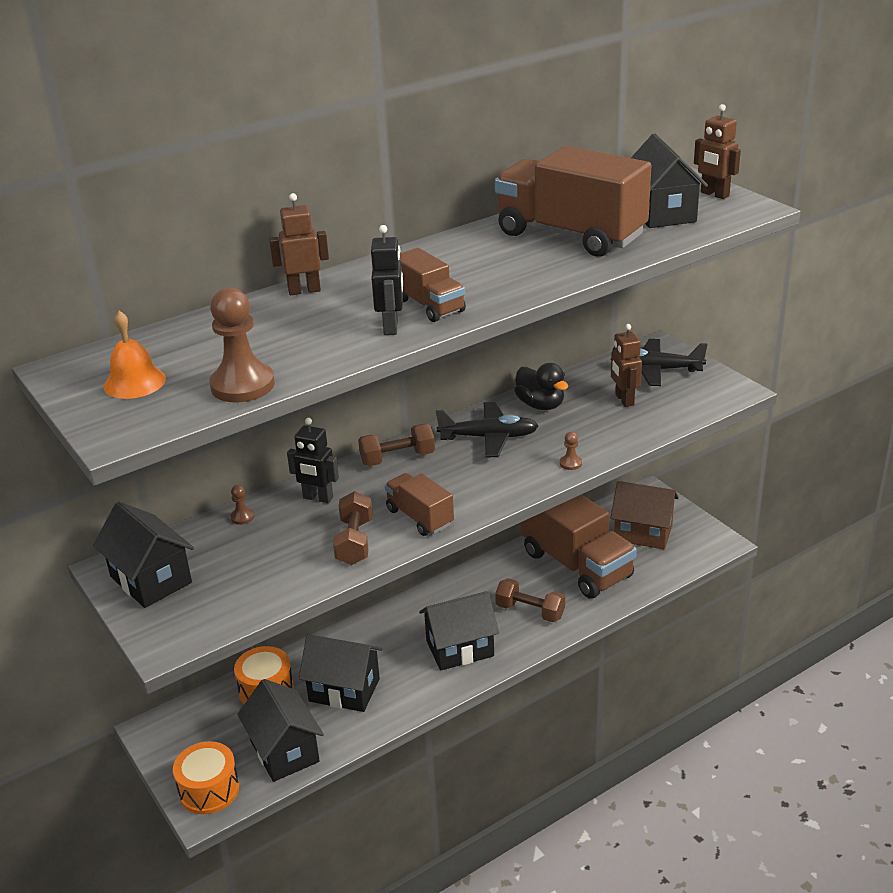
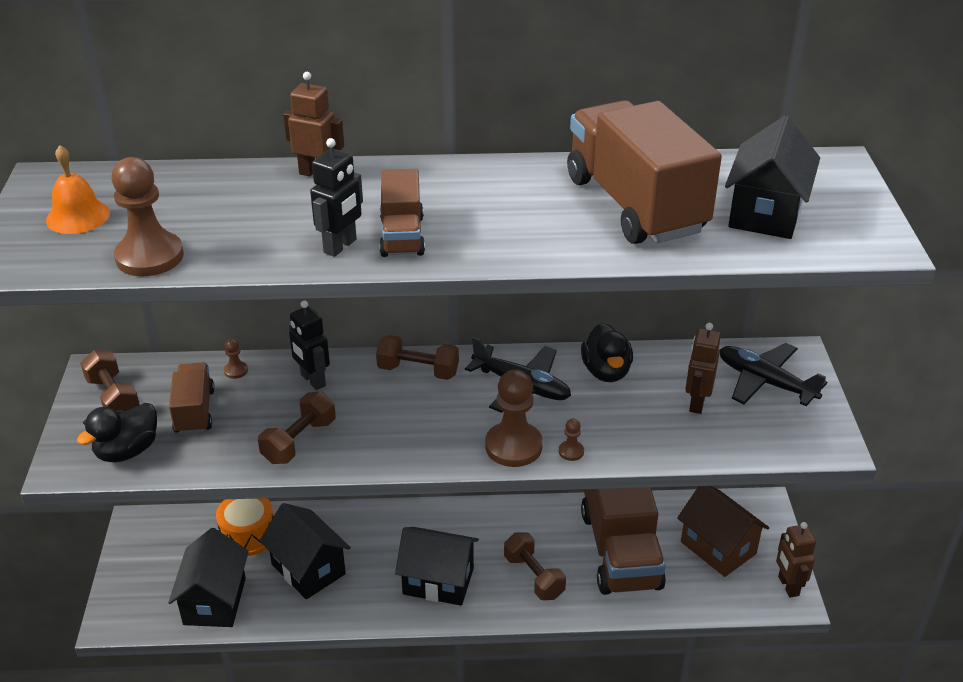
camera: 30 degrees right, 5 degrees up
black house [93,502,194,608] -> brown dumbbell [80,350,140,411]
orange drum [173,741,239,814] -> none
brown truck [385,473,454,536] -> brown truck moved to [169,362,215,435]
brown robot [694,104,741,199] -> brown robot moved to [776,522,816,598]
none -> black duck [77,403,157,462]
none -> brown pawn [485,370,543,467]

